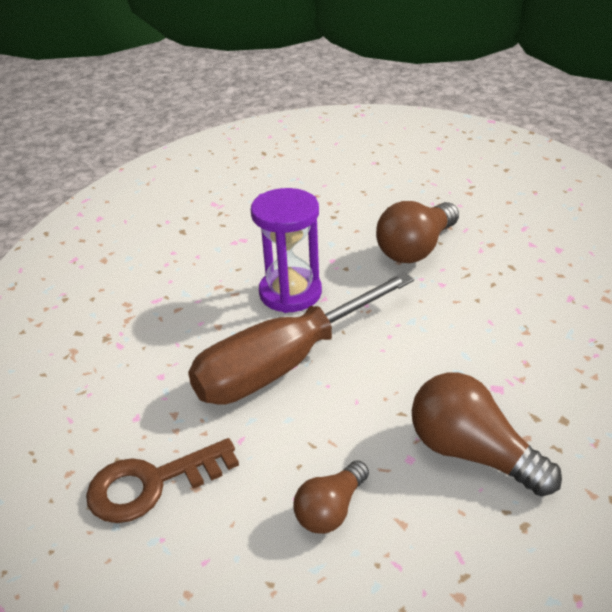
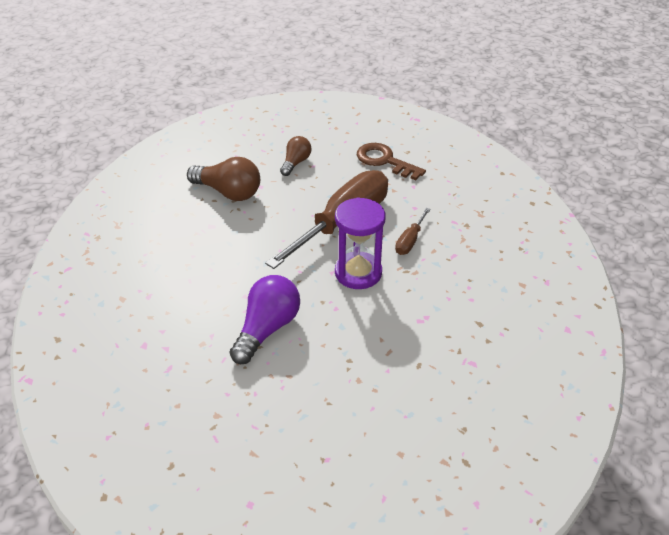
camera: 165 degrees right, 5 degrees up
brown key [86,438,239,523] -> brown key turned 105 degrees counterclockwise [357,143,426,180]
brown light bulb [376,201,459,263] -> purple light bulb [230,275,300,364]
none -> brown screwdriver [395,208,431,255]

